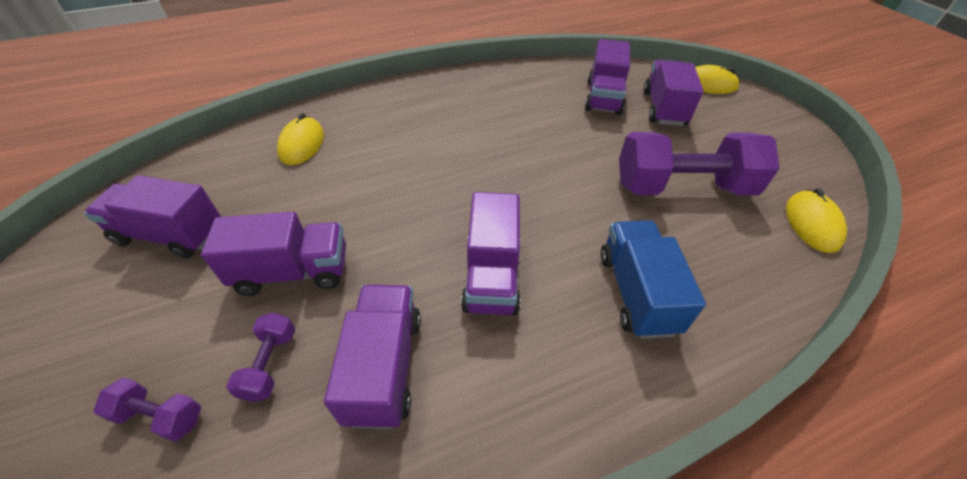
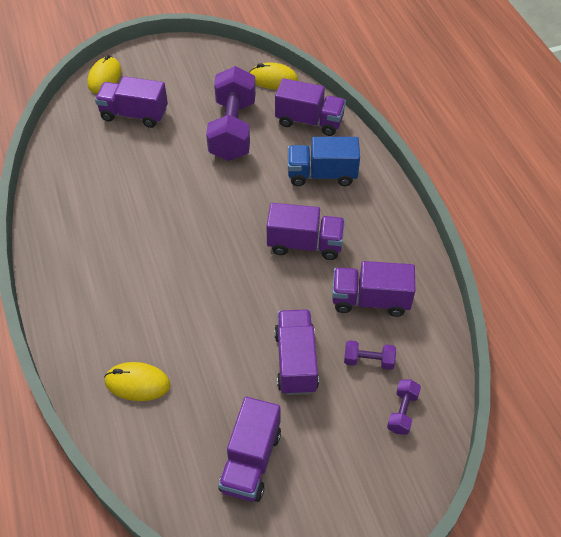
camera: 85 degrees left, 5 degrees up
purple truck [585,39,630,115] -> purple truck moved to [275,78,346,136]

